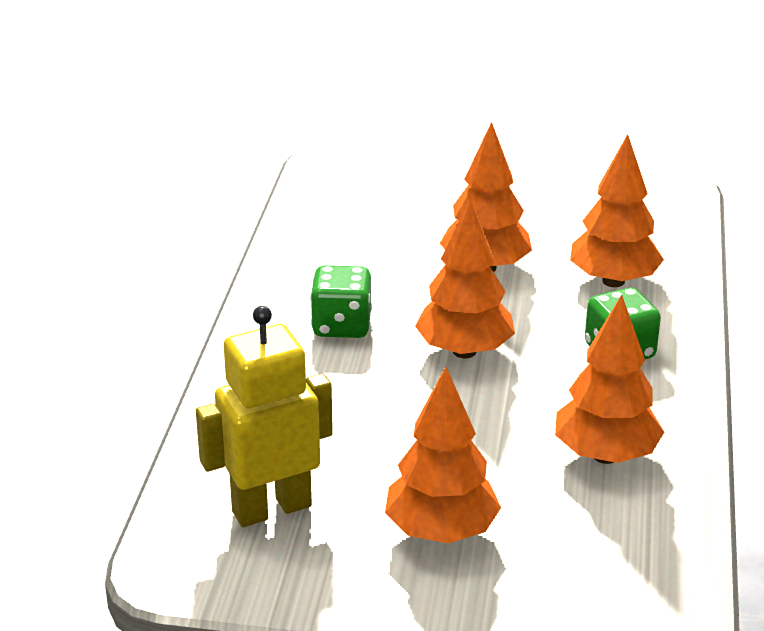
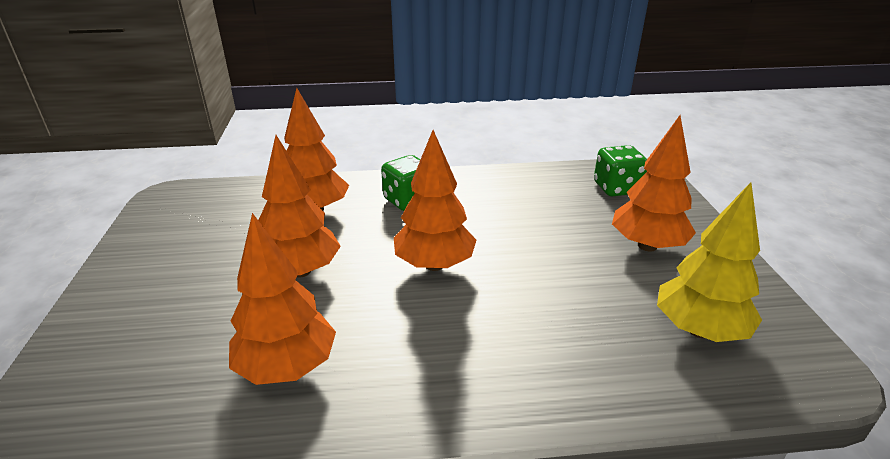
camera: 105 degrees left, 0 degrees up
yellow robot [196,306,333,527] -> yellow tree [657,182,762,342]
green dice [310,265,372,338] -> green dice moved to [594,145,647,197]
orange tree [555,294,664,464] -> orange tree moved to [229,213,336,385]

